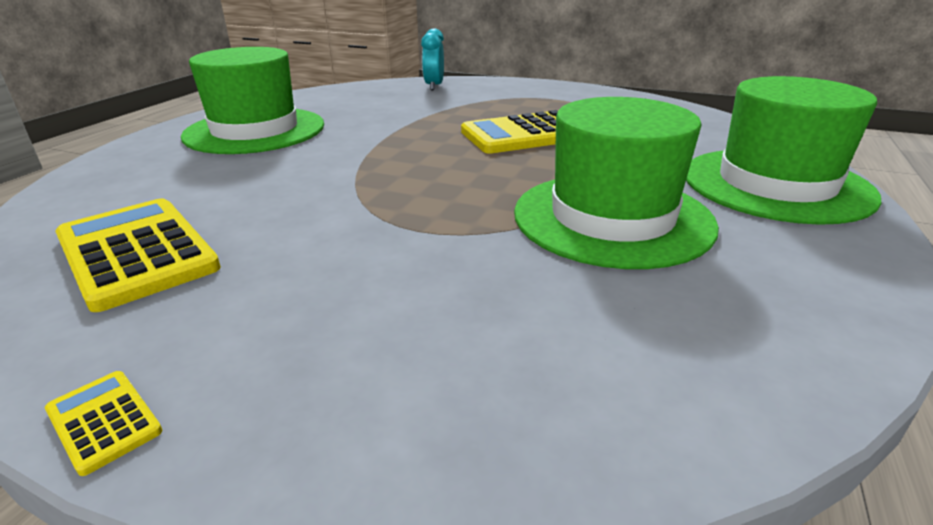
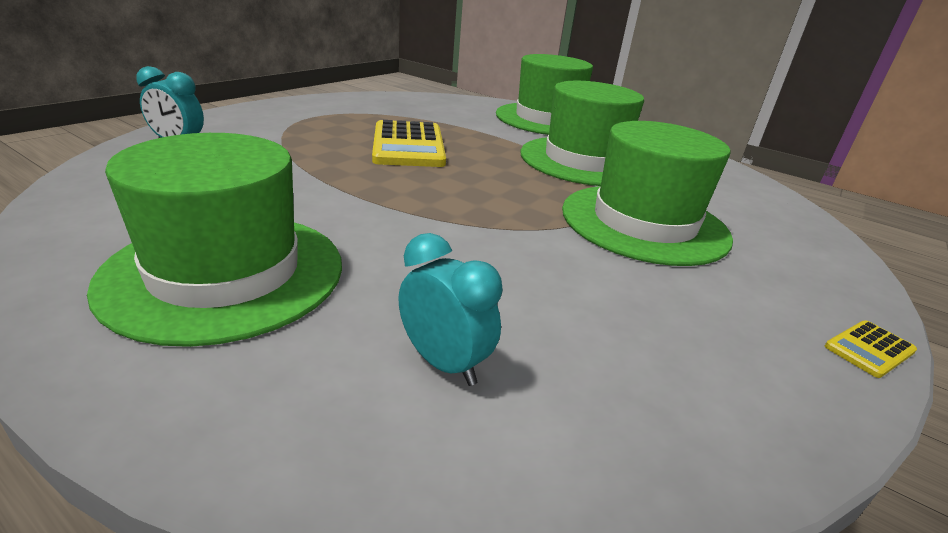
camera: 80 degrees left, 0 degrees up
yellow calculator [55,198,221,312] -> none
none -> turquoise clock [398,233,503,386]
none -> green hat [562,121,733,266]

